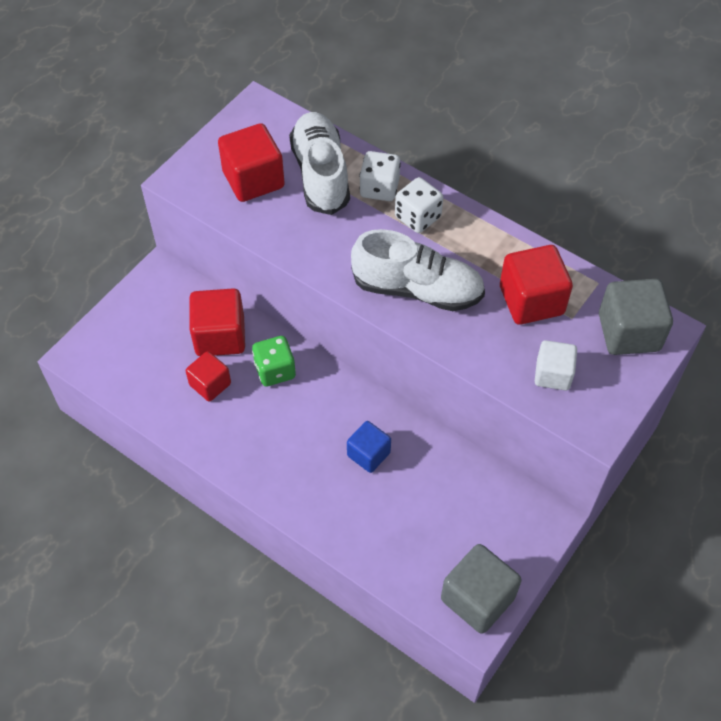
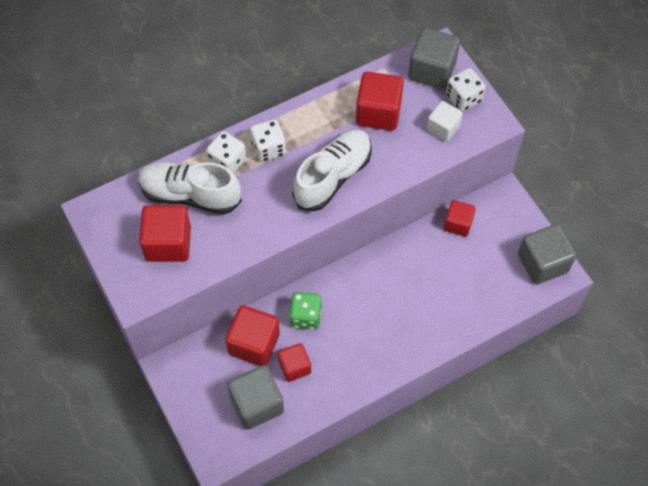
camera: 65 degrees left, 5 degrees up
blue cube [347,421,391,473] -> none
none -> grey cube [227,365,284,429]
none -> red cube [444,200,476,237]
none -> white dice [446,68,486,111]

